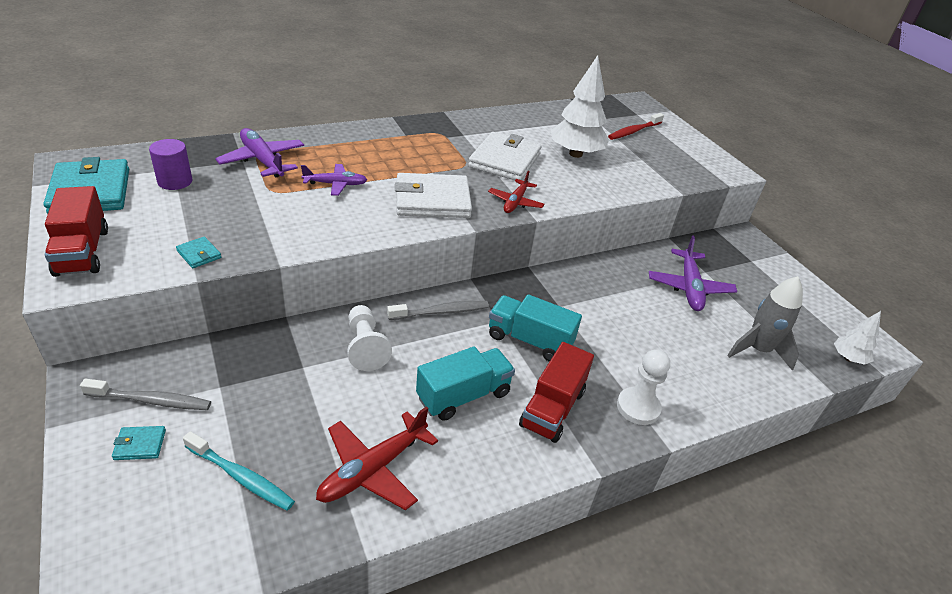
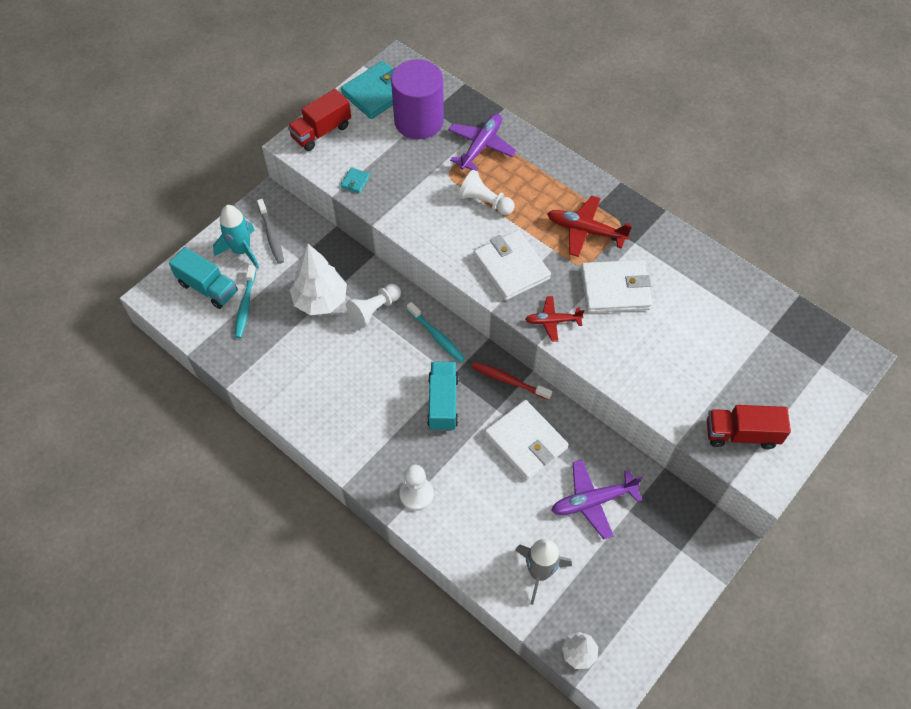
camera: 70 degrees right, 20 degrees up
turquoise wallet [112,426,166,460] -> turquoise rocket [213,205,259,269]
purple cylinder [149,139,192,190] -> purple cylinder [391,59,444,139], size x1.98
purple plane [301,164,367,196] -> white pawn [458,170,514,215]
red plane [316,406,438,510] -> red plane moved to [547,196,632,257]
grey toothbrush [387,301,489,320] -> turquoise toothbrush [407,302,465,363]
turquoise truck [416,346,515,421] -> turquoise truck moved to [169,247,238,309]
red truck [519,342,594,443] -> red truck moved to [707,405,791,449]
white tree [551,55,609,158] -> white tree moved to [290,244,347,315]
red toothbrush [608,113,664,140] -> red toothbrush moved to [472,362,552,400]
none -> white wallet [484,400,569,480]

